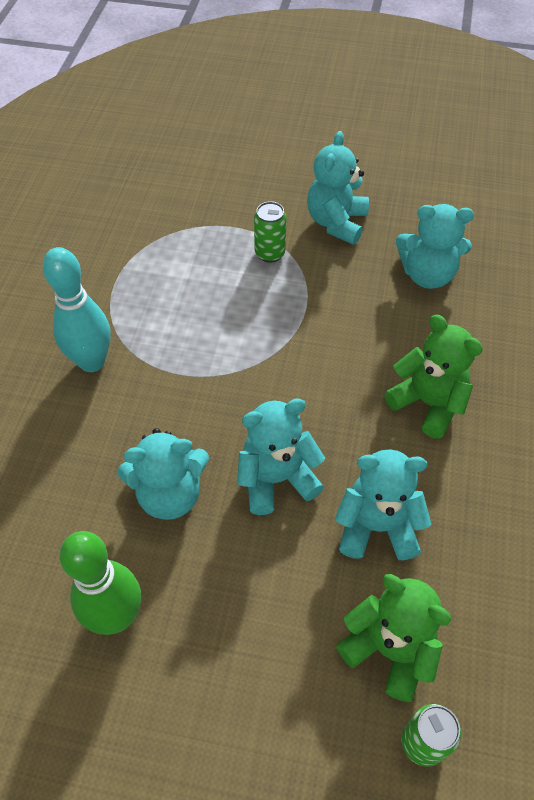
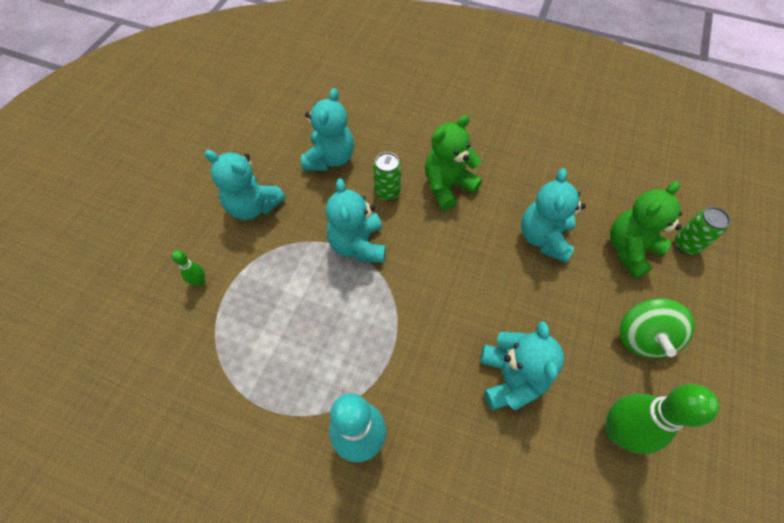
camera: 80 degrees left, 5 degrees up
turquoise teddy bear [237,398,325,515] -> turquoise teddy bear moved to [326,178,386,263]
green can [254,201,287,263] -> green can moved to [373,152,401,201]
none -> green bowling pin [172,250,205,286]
none -> green spinning top [620,298,695,358]

